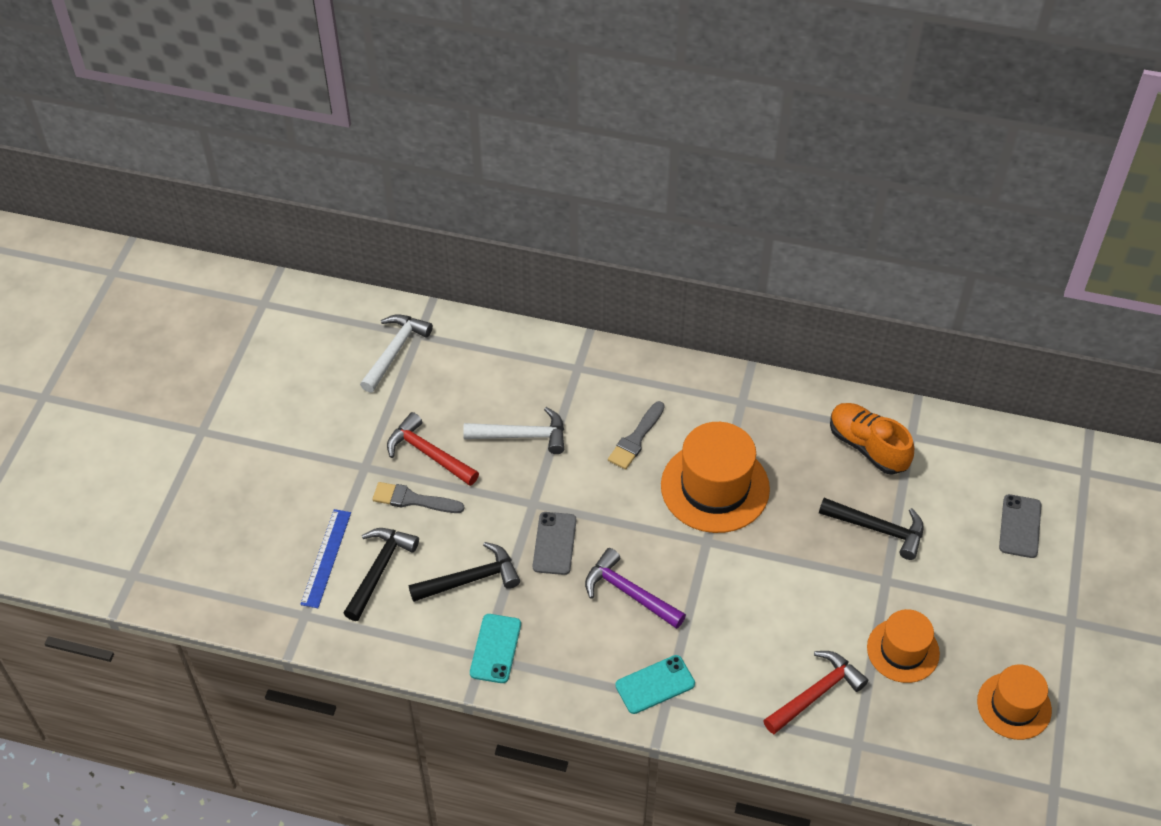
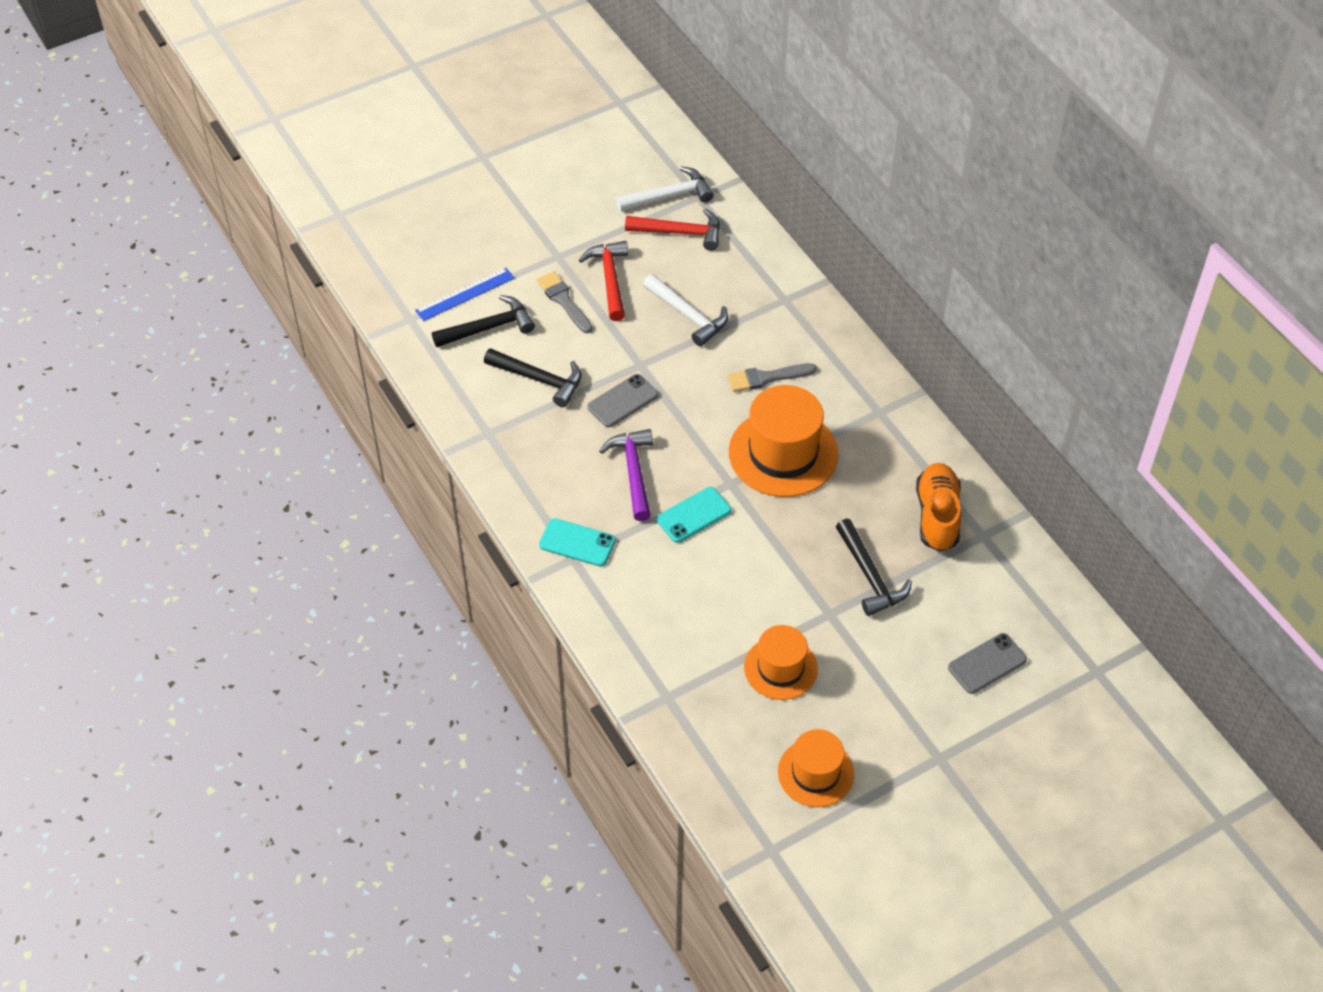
camera: 45 degrees right, 0 degrees up
turquoise phone [470,614,521,683] -> turquoise phone moved to [657,487,731,543]
red hammer [763,651,868,734] -> red hammer moved to [625,208,720,251]

